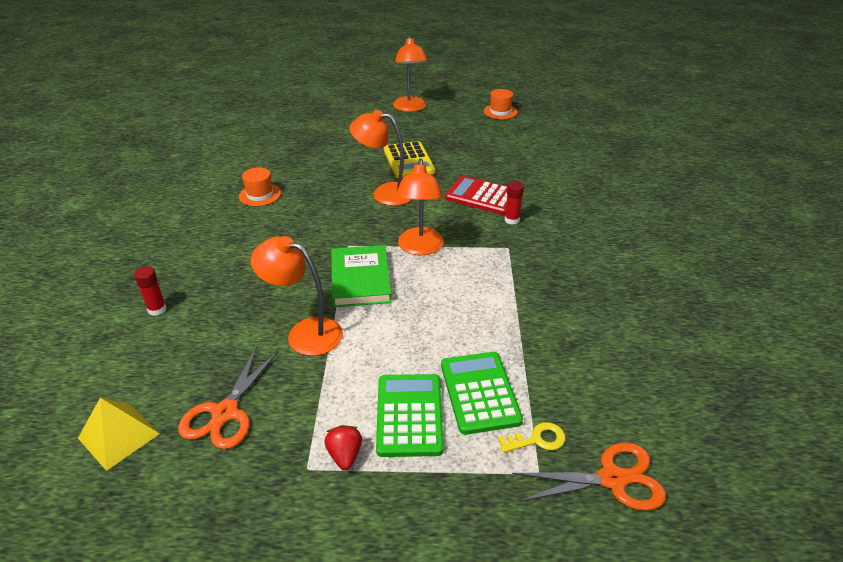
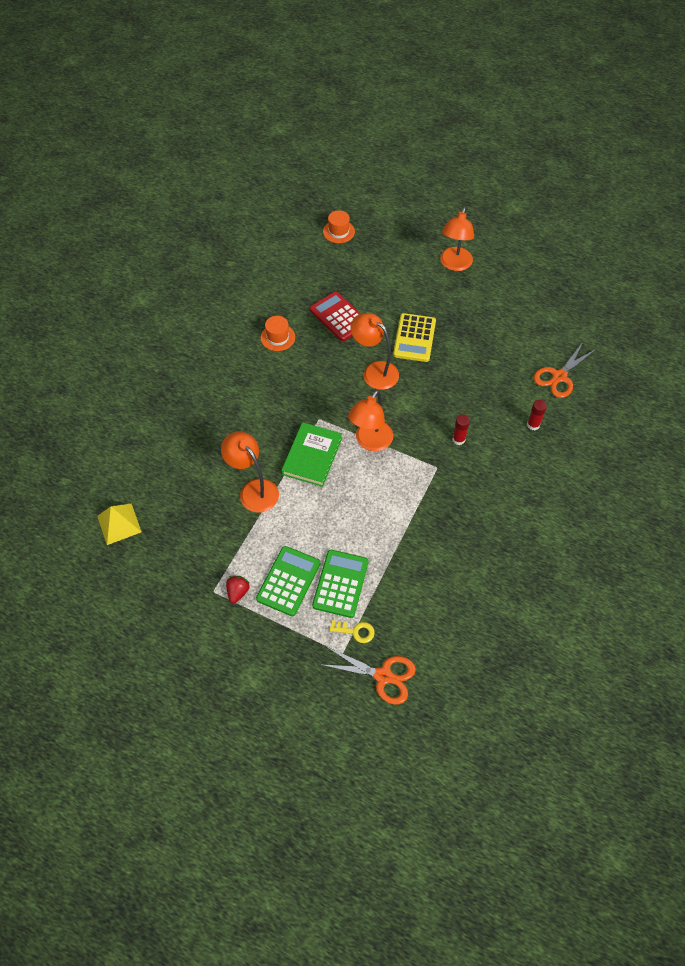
camera: 25 degrees right, 20 degrees up
red glue stick [134,266,167,316] -> red glue stick moved to [527,400,547,430]
orange scissors [178,346,279,449] -> orange scissors moved to [534,342,596,398]
red calculator [445,176,507,215] -> red calculator moved to [310,292,361,341]
orange hat [484,89,518,119] -> orange hat moved to [323,210,355,243]

